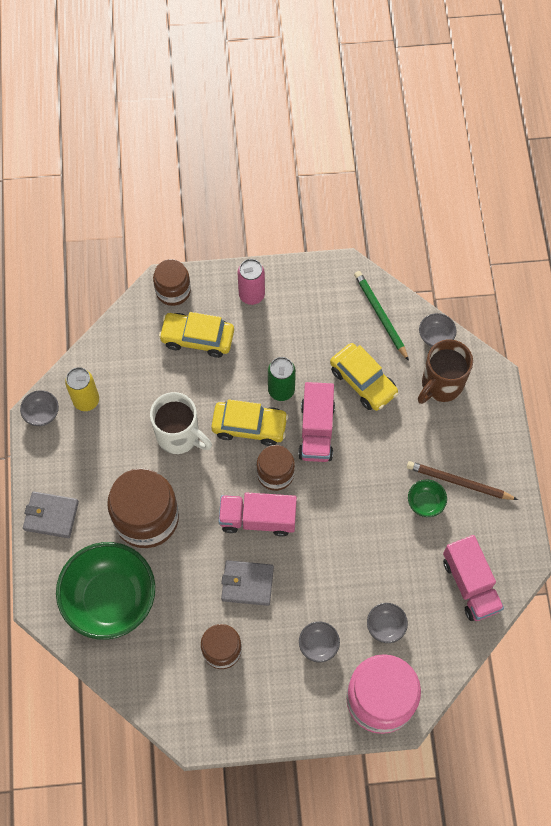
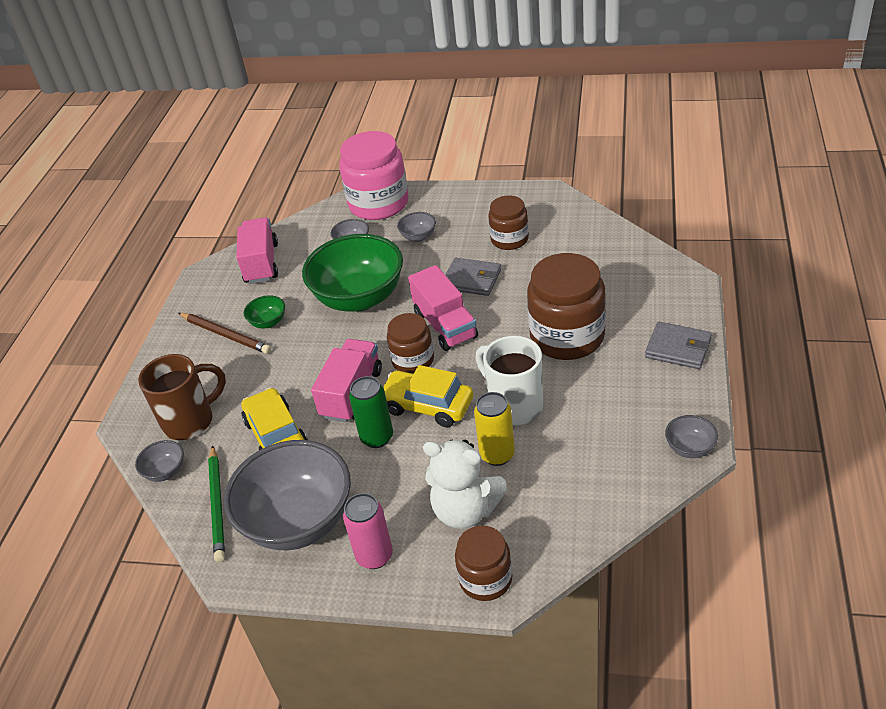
camera: 160 degrees left, 25 degrees down
green bowl [56,542,155,640] -> green bowl moved to [302,234,403,312]
yellow can [65,367,99,411] -> yellow can moved to [474,392,515,466]
yellow car [159,312,234,358] -> white teddy bear [423,440,508,529]
pink truck [218,492,297,537] -> pink truck turned 45 degrees clockwise [408,265,478,351]
none -> grey bowl [224,440,351,550]

